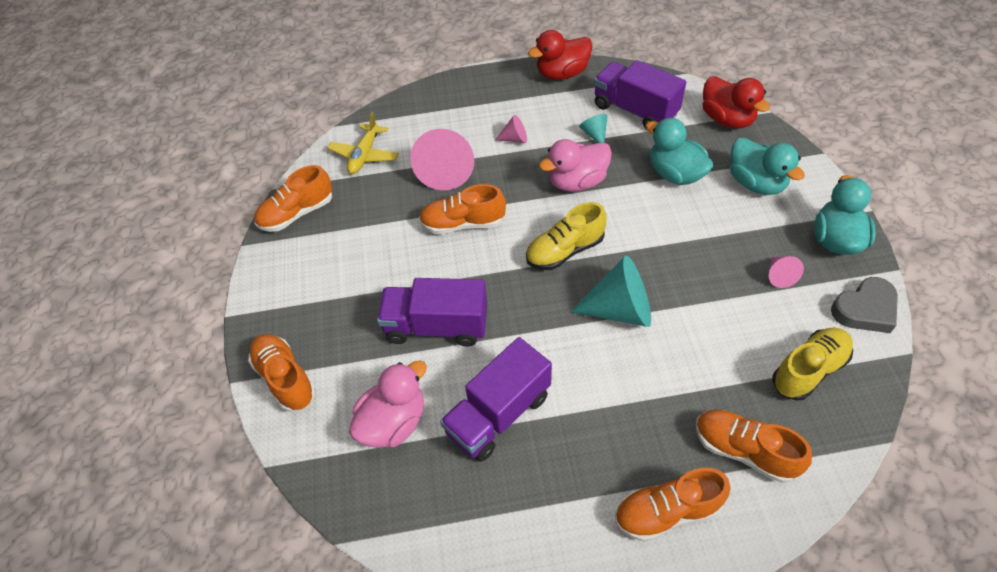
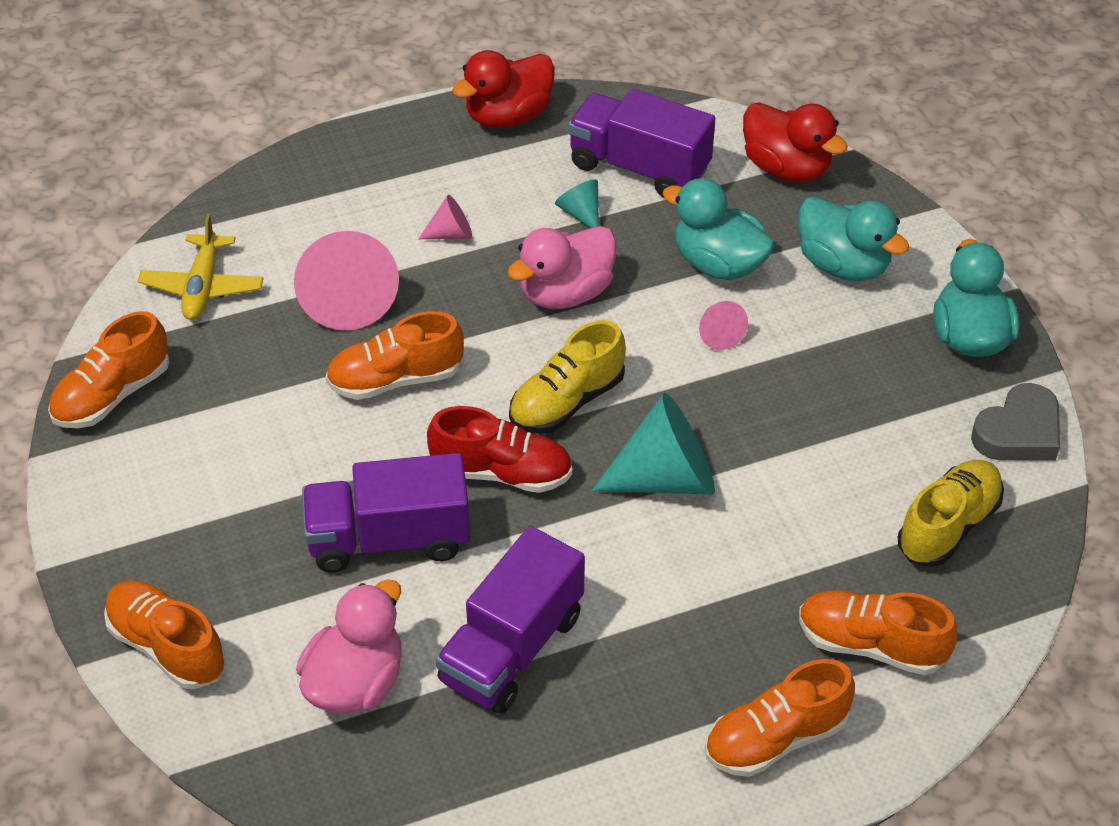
camera: 15 degrees left, 5 degrees down
pink cone [769,256,804,288] -> pink cone moved to [699,301,748,350]
none -> red shoe [427,406,572,493]

